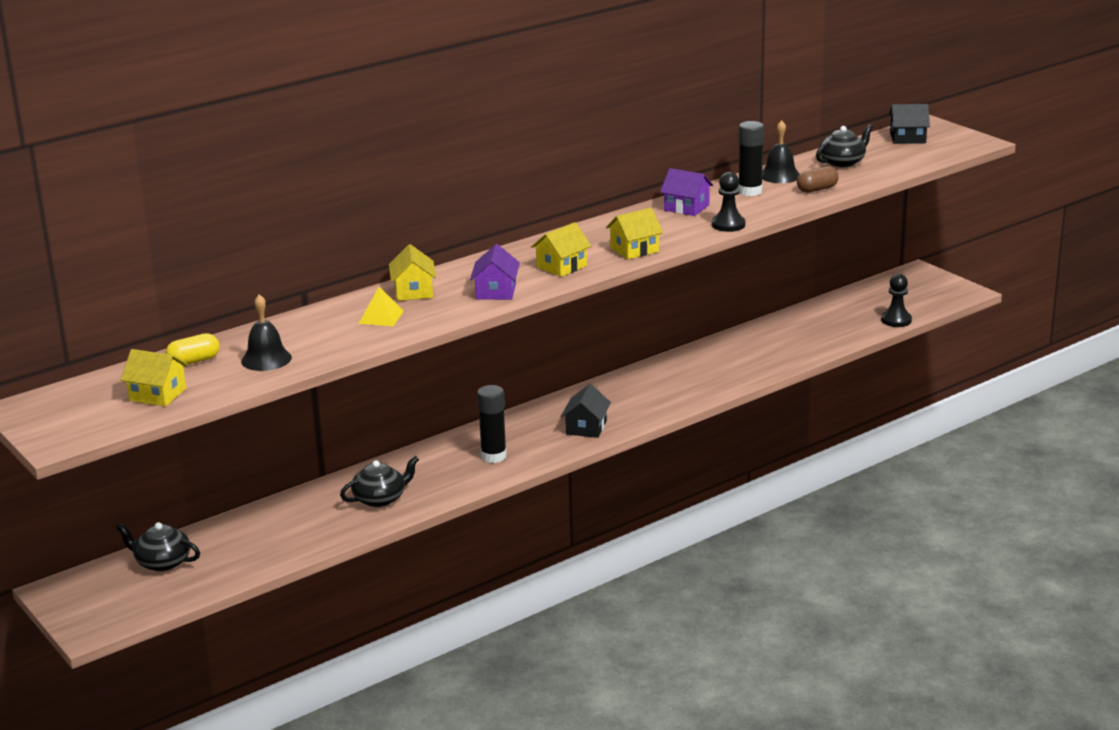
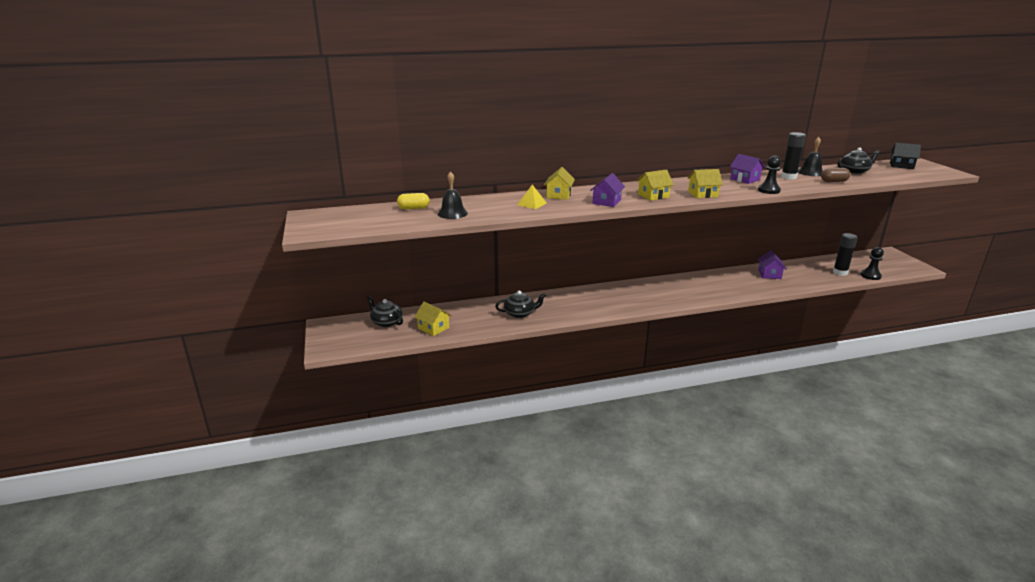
camera: 20 degrees right, 0 degrees up
yellow house [121,349,188,407] -> yellow house moved to [414,302,452,336]
black glue stick [477,385,507,463] -> black glue stick moved to [833,233,858,276]
black house [561,384,611,438] -> none
none -> purple house [758,250,786,279]

